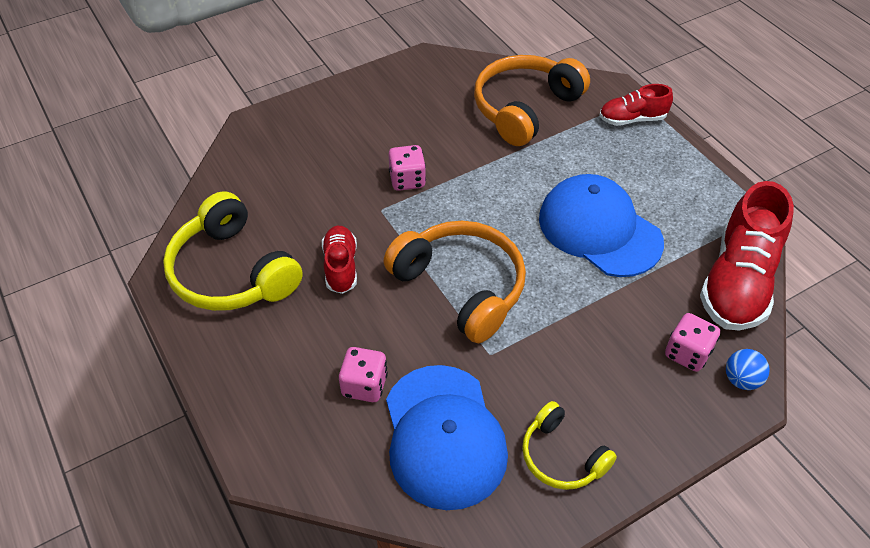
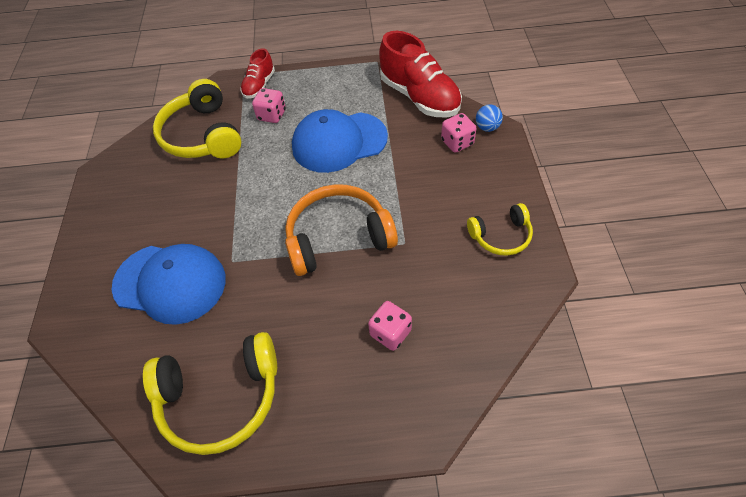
camera: 60 degrees left, 5 degrees up
red shoe [322,226,357,294] -> none
blue cap [386,365,508,510] -> blue cap moved to [112,244,226,325]
pink dice [388,145,426,191] -> pink dice moved to [252,88,286,123]
orange headphones [474,55,590,146] -> yellow headphones [153,79,242,158]

